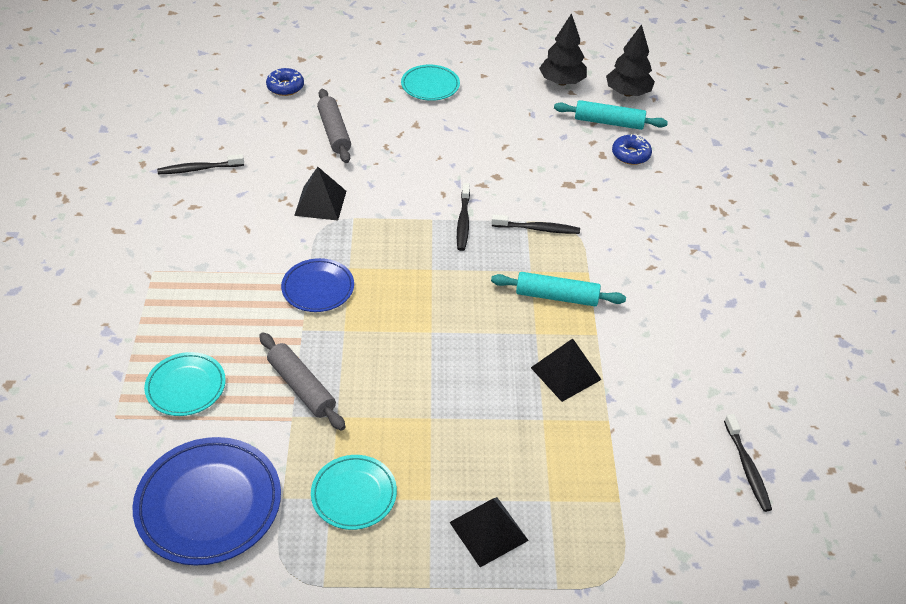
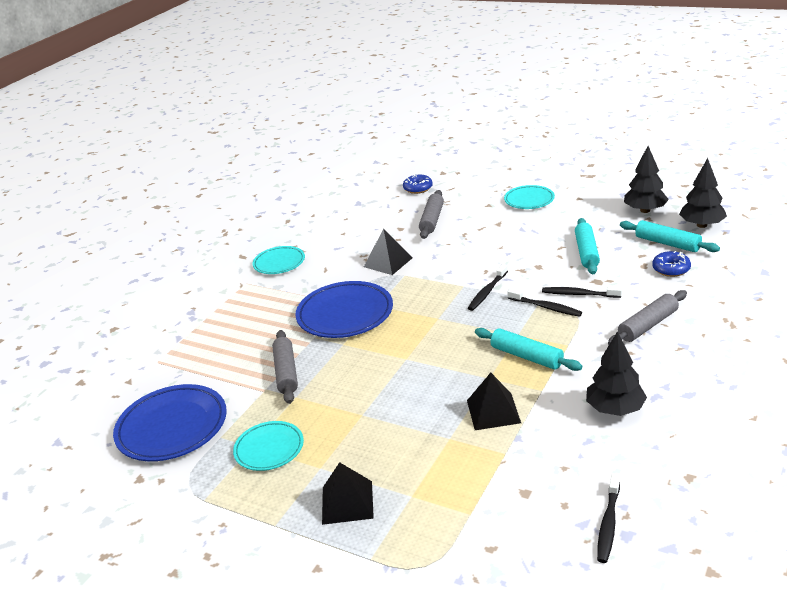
camera: 35 degrees right, 15 degrees down
turquoise plate [144,352,226,416] -> turquoise plate moved to [252,246,305,274]
black toothbrush [157,154,244,174] -> black toothbrush moved to [542,286,622,298]
blue plate [281,258,354,312] -> blue plate [296,281,393,338], size x1.67
none -> turquoise rolling pin [575,218,600,274]
none -> black tree [586,331,647,416]
none -> grey rolling pin [608,290,687,345]

